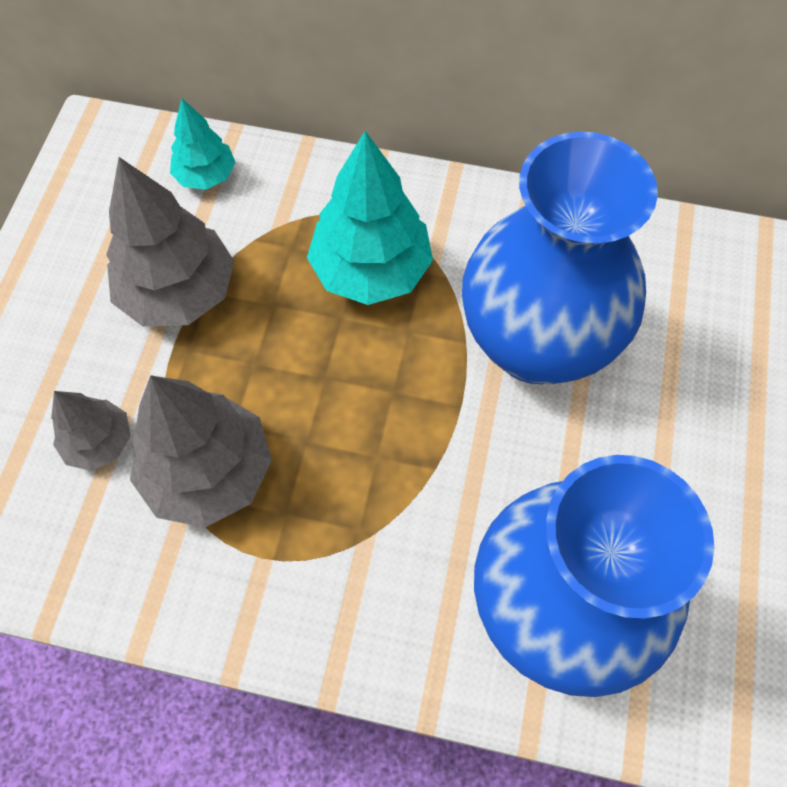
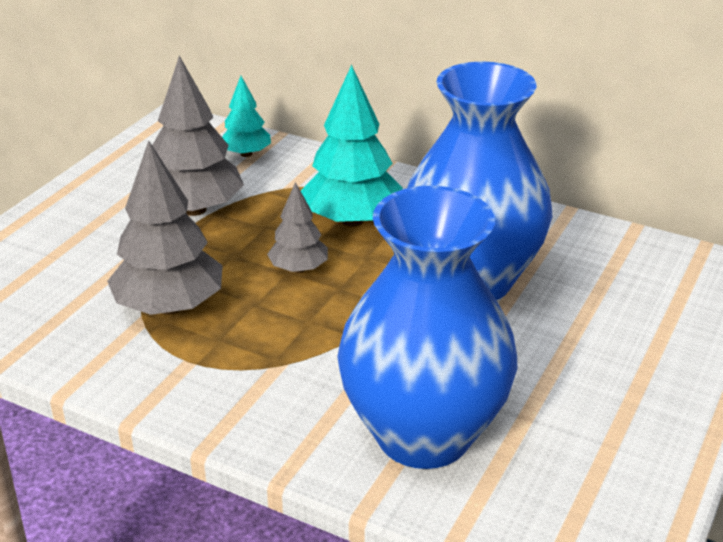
camera: 15 degrees right, 30 degrees down
grey tree [51,391,131,471] -> grey tree moved to [267,182,328,273]

